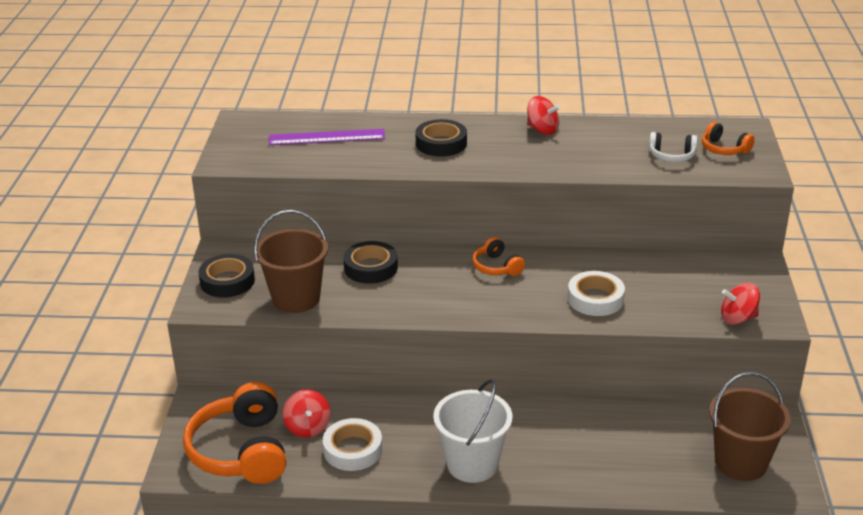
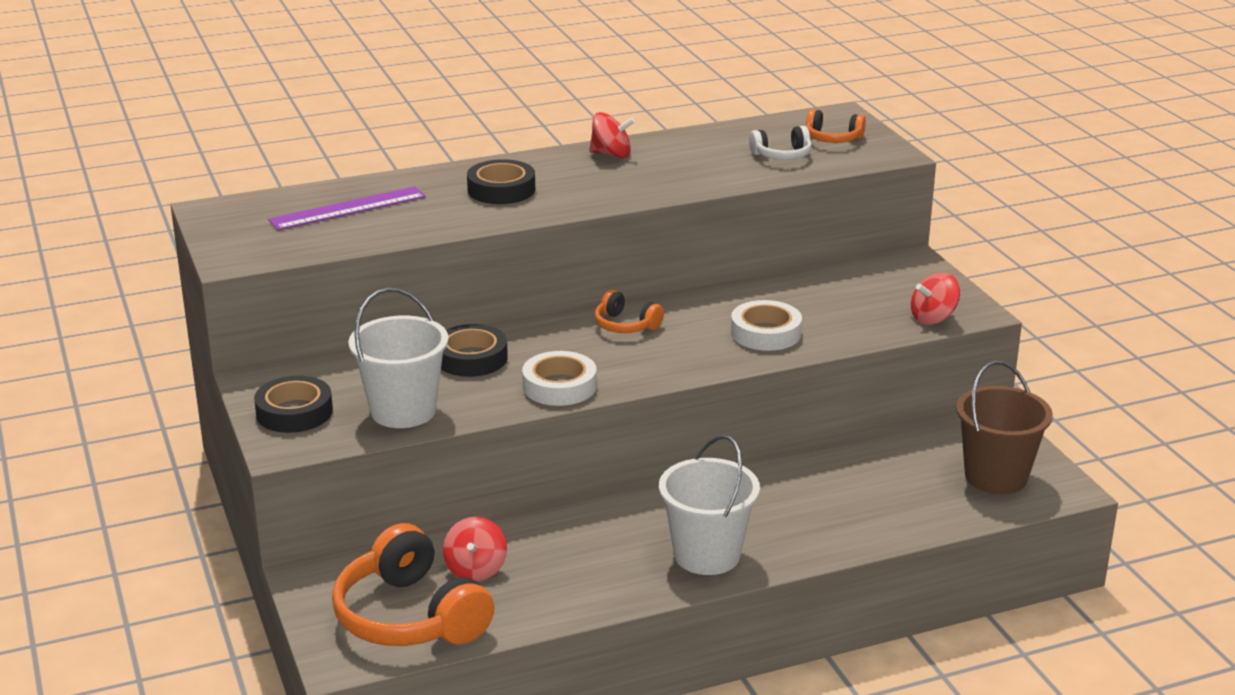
camera: 25 degrees left, 5 degrees down
brown bucket [254,210,328,313] -> white bucket [348,288,449,428]
red spinning top [283,389,330,438] -> red spinning top turned 45 degrees clockwise [443,517,507,581]
white tape [323,418,382,471] -> white tape moved to [522,351,597,406]

